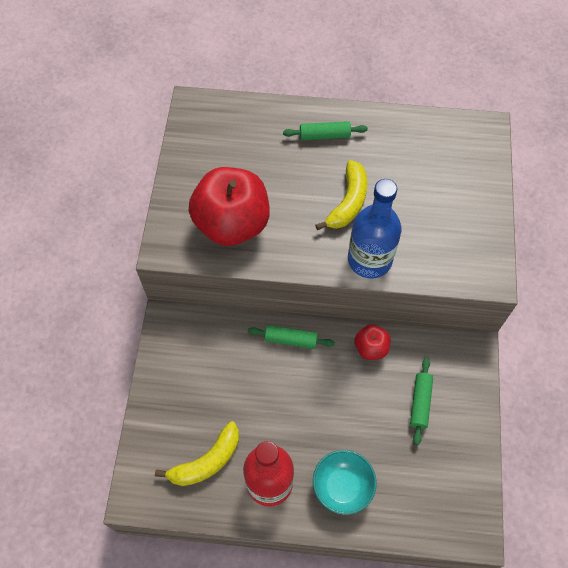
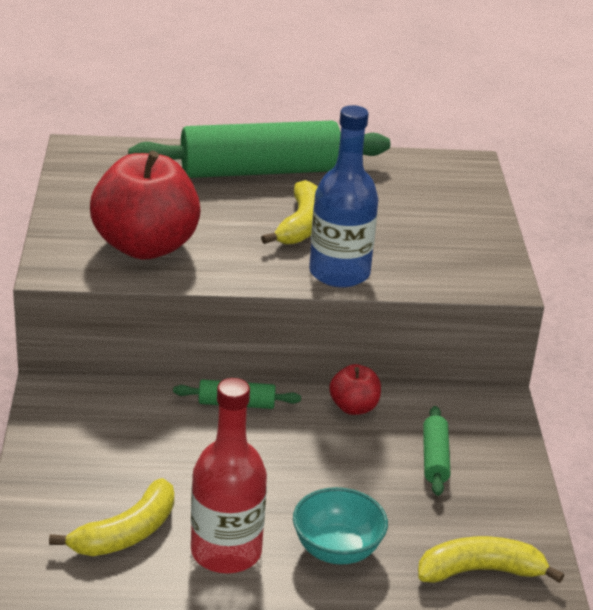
camera: 10 degrees left, 30 degrees down
green rolling pin [283,121,368,140] -> green rolling pin [128,121,390,178], size x2.33
none -> yellow banana [418,536,564,583]

